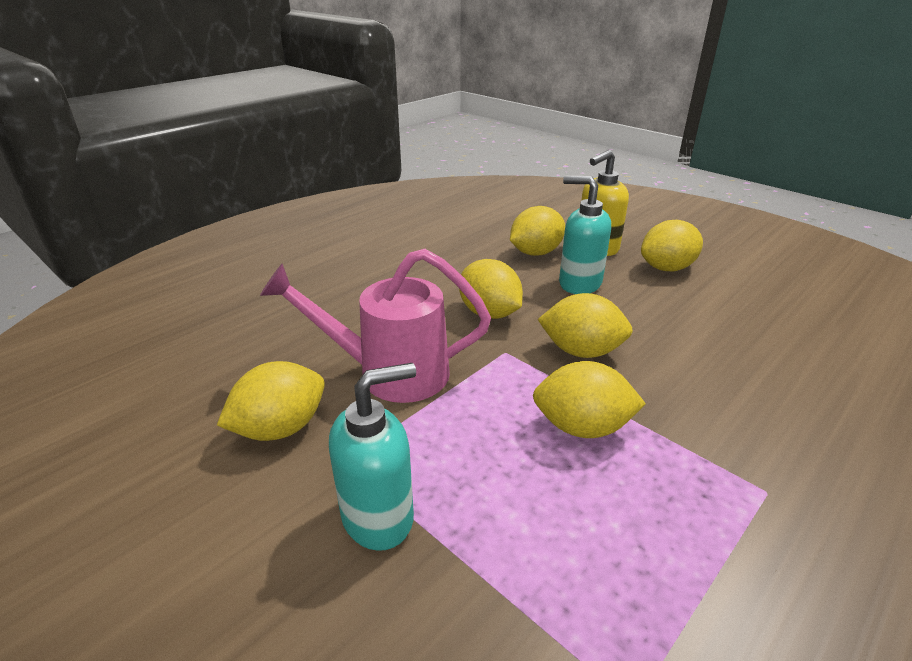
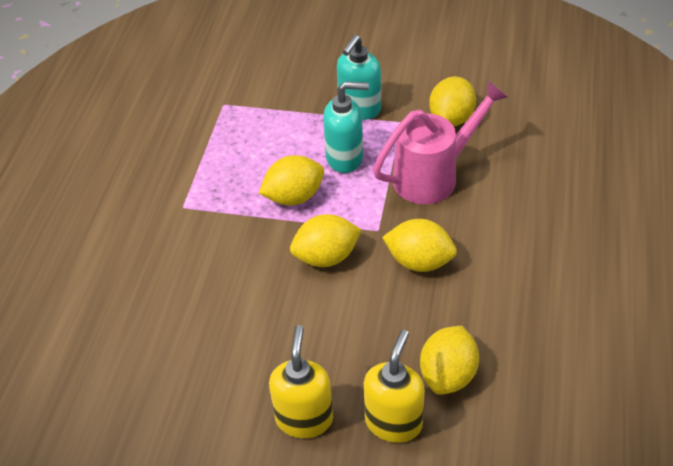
camera: 150 degrees right, 15 degrees up
turquoise soap dispenser [559,176,611,294] -> turquoise soap dispenser moved to [323,81,369,173]
yellow lemon [641,220,703,271] -> yellow soap dispenser [269,325,333,438]

